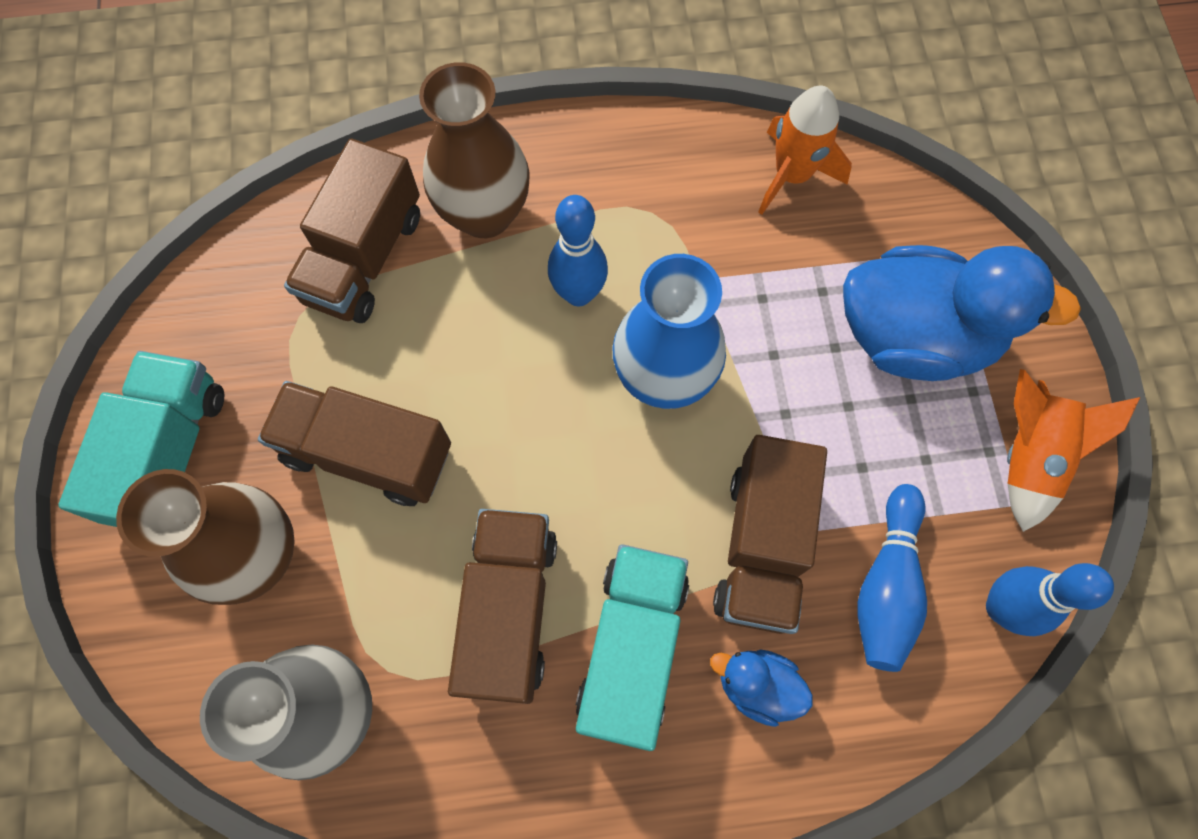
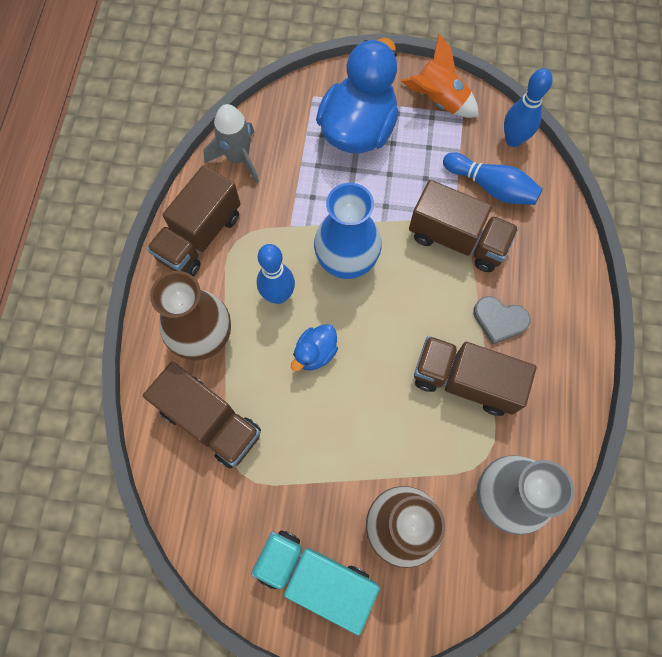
camera: 75 degrees left, 0 degrees up
brown truck [258,381,451,506] -> brown truck moved to [147,165,241,276]
turquoise truck [576,544,689,751] -> grey heart [473,296,531,345]
blue duck [710,649,813,727] -> blue duck moved to [291,324,338,371]
orange rocket [758,85,852,215] -> grey rocket [203,104,259,183]

